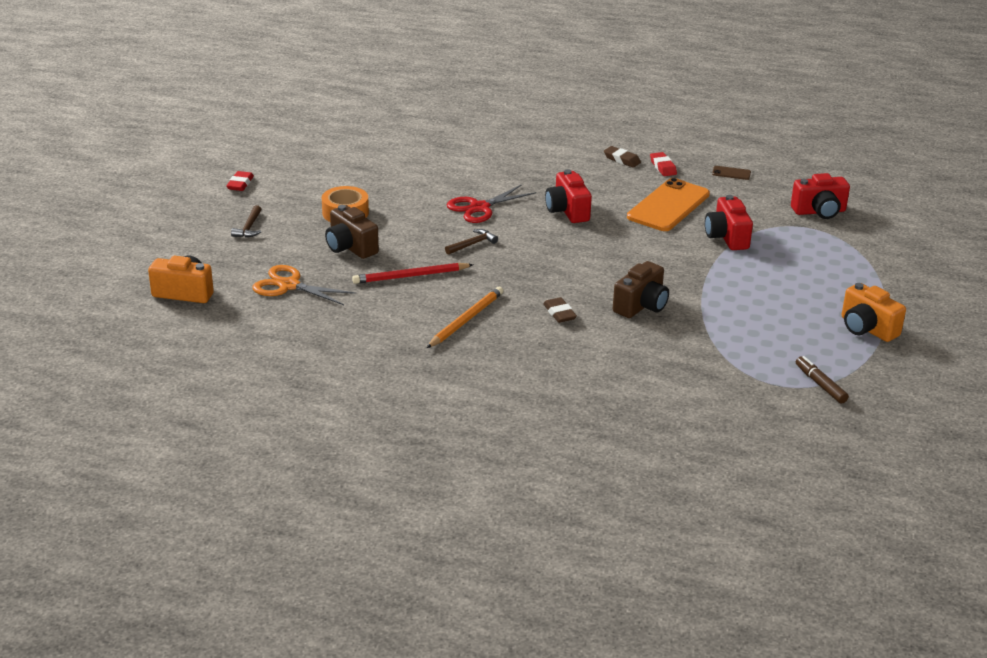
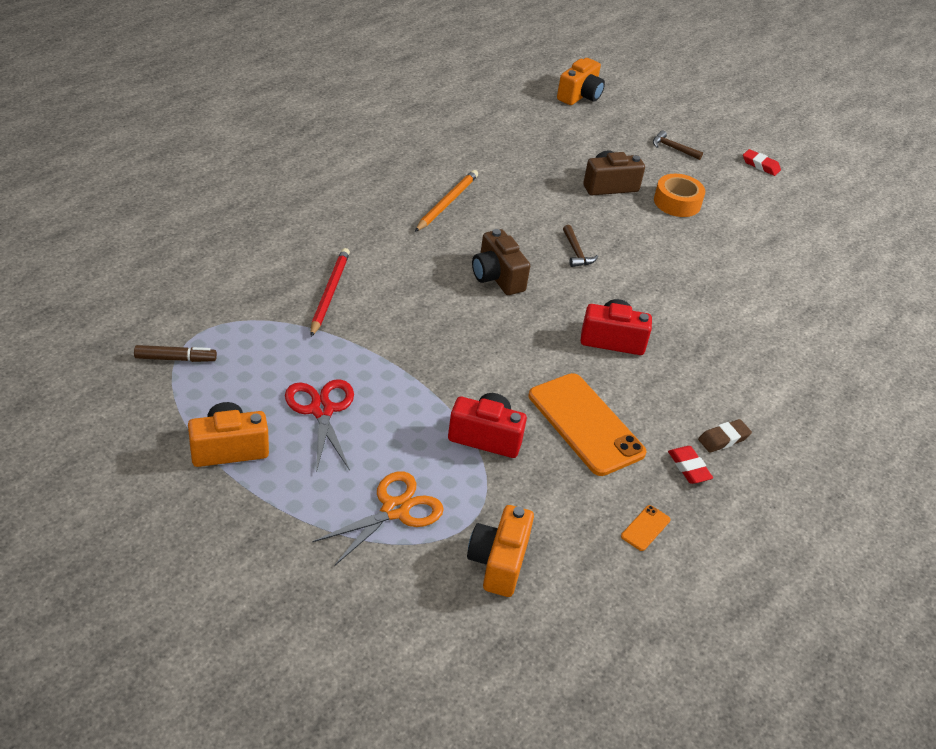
camera: 110 degrees right, 10 degrees up
orange scissors [252,265,356,305] -> orange scissors moved to [312,471,444,566]
red pencil [352,263,473,284] -> red pencil moved to [310,248,350,337]
orange pencil [427,287,503,348] -> orange pencil turned 120 degrees counterclockwise [415,170,478,232]
red scissors [447,184,536,223] -> red scissors moved to [285,379,354,473]
brown eraser [543,297,577,323] -> none
brown camera [613,261,669,318] -> brown camera moved to [472,229,530,295]
red eraser [650,152,677,176] -> red eraser turned 60 degrees clockwise [668,446,713,484]
brown phone [712,166,751,180] -> orange phone [621,505,671,551]
red camera [791,173,850,219] -> orange camera [467,505,534,597]

